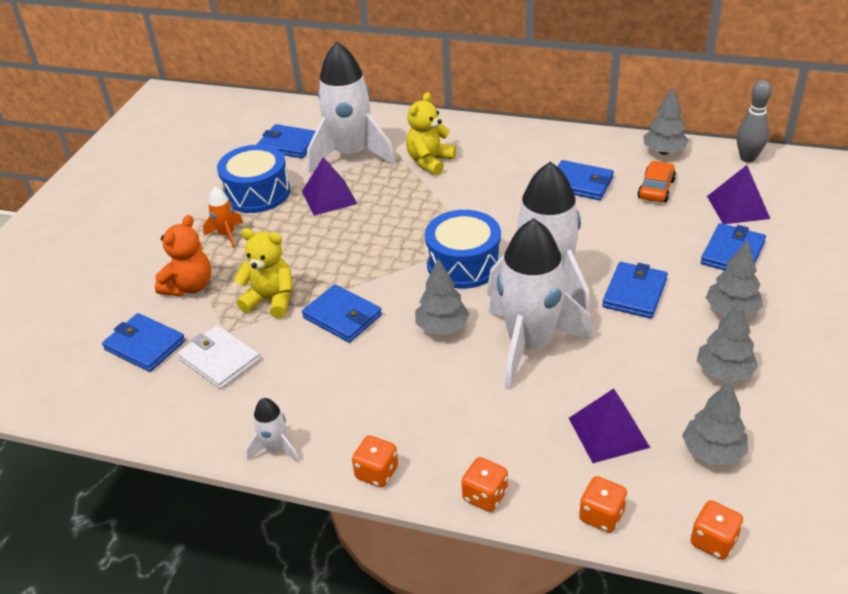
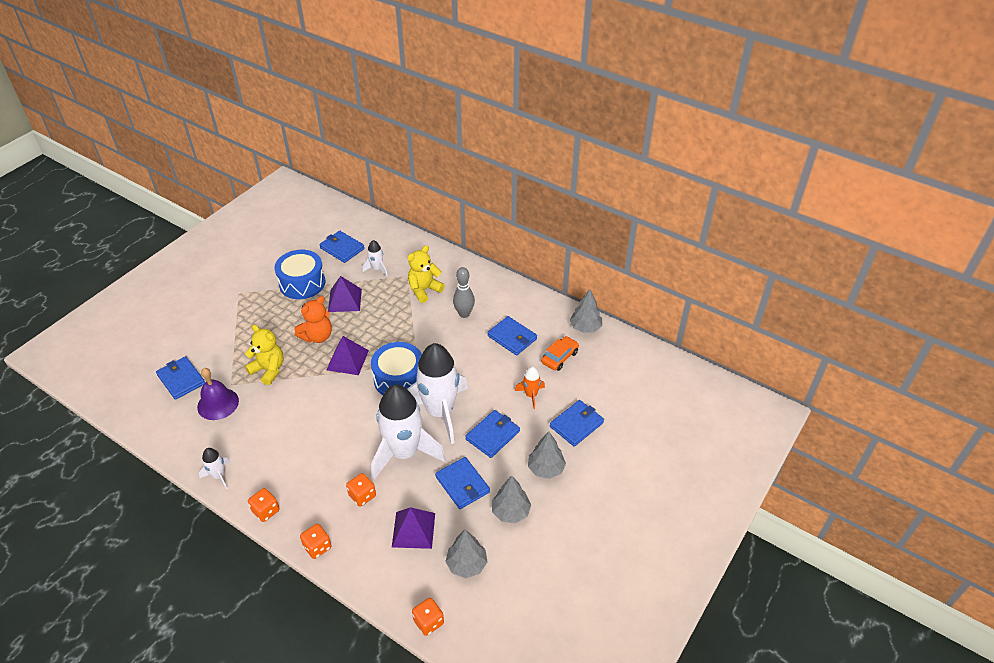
camera: 15 degrees right, 5 degrees up
orange teddy bear [155,215,211,296] -> orange teddy bear moved to [295,296,332,343]
white wallet [178,325,260,389] -> purple bell [197,368,239,420]
orange rocket [203,187,243,248] -> orange rocket moved to [515,367,545,409]
blue wallet [302,284,382,343] -> blue wallet moved to [435,457,490,509]
white rocket [307,42,396,173] -> white rocket [362,240,388,276], size x0.44
grey tree [415,258,469,335] -> none
orange dice [579,476,627,533] -> orange dice moved to [346,473,376,506]
purple pyramid [707,165,770,224] -> purple pyramid moved to [326,336,369,375]
grey bowling pin [737,80,772,163] -> grey bowling pin moved to [453,267,475,318]

